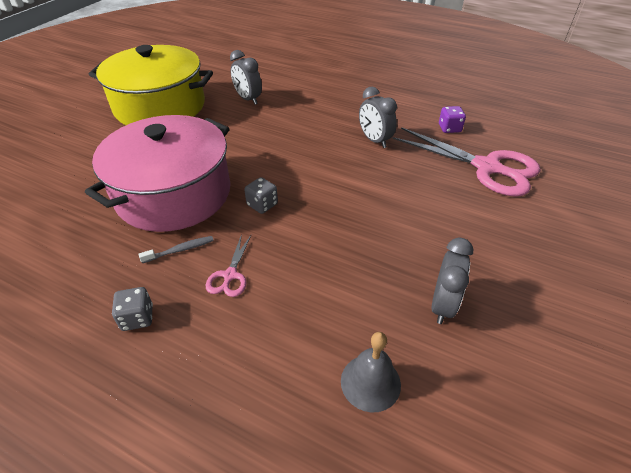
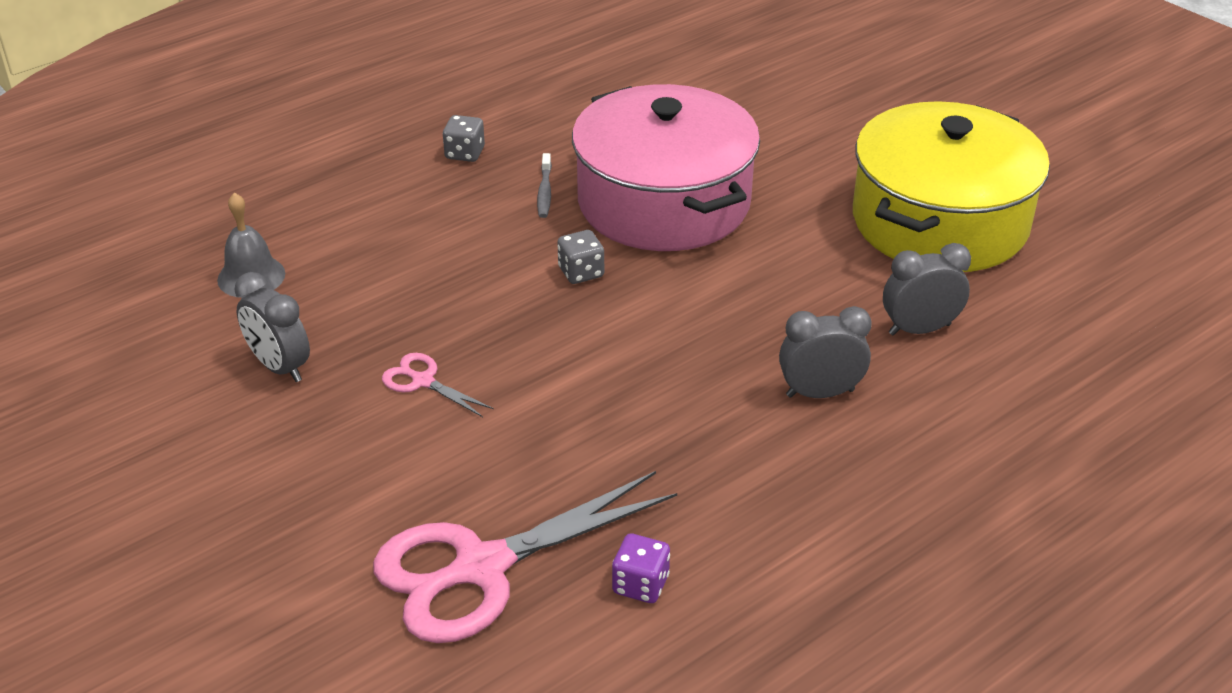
camera: 115 degrees right, 5 degrees down
pink scissors [206,234,251,297] -> pink scissors moved to [382,353,494,417]
grey clock [359,87,397,148] -> grey clock moved to [779,306,872,398]

